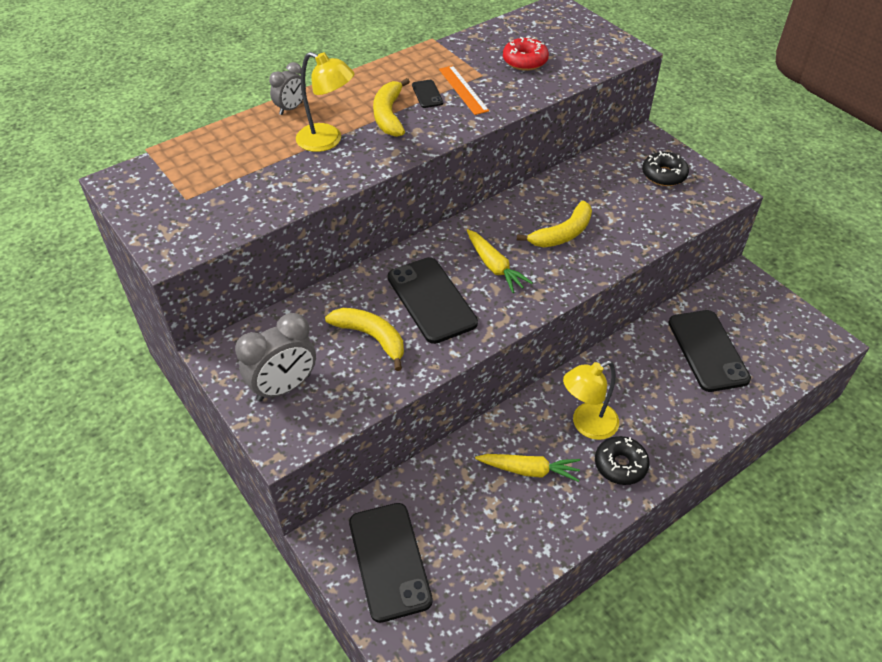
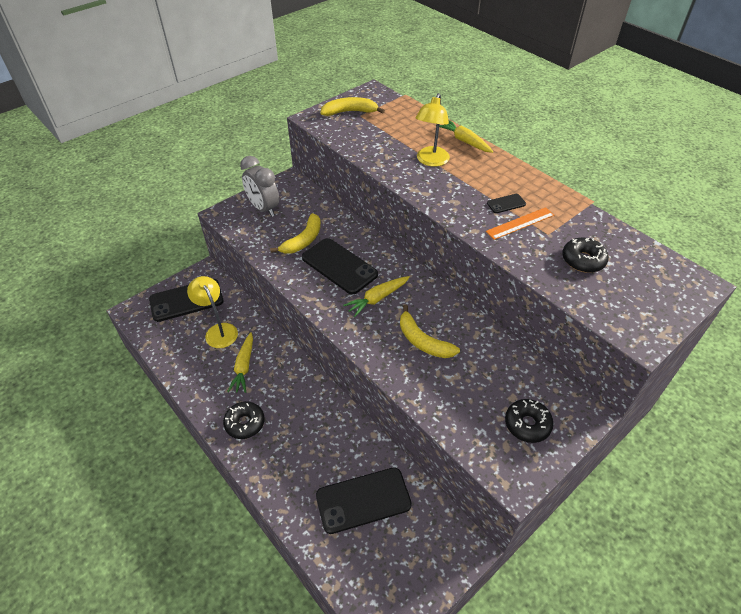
camera: 85 degrees right, 0 degrees up
grey clock [269,62,306,115] -> yellow carrot [439,120,493,153]
yellow banana [373,78,410,137] -> yellow banana moved to [320,97,385,116]
black phone [388,257,478,344] -> black phone turned 75 degrees clockwise [302,238,378,295]
red donut [503,37,549,71] -> black donut [562,238,609,273]
yellow lamp [563,361,619,440] -> yellow lamp moved to [187,276,238,348]

